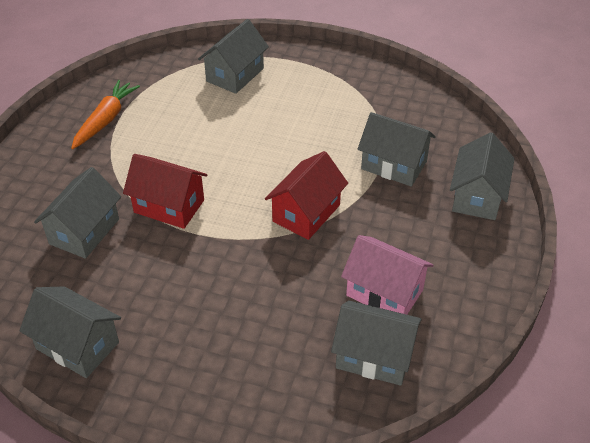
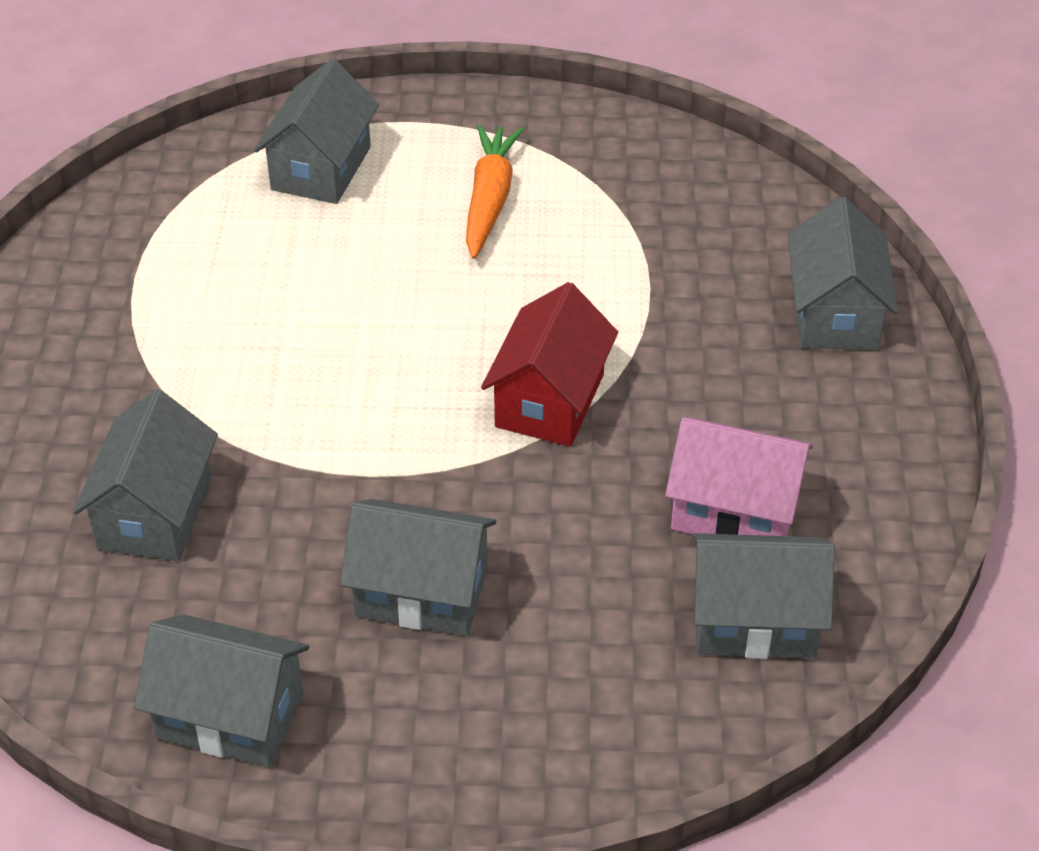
camera: 15 degrees left, 0 degrees up
orange carrot [71,80,140,149] -> orange carrot moved to [466,124,524,259]
red house [123,154,208,229] -> none
grey house [358,112,436,187] -> grey house moved to [340,499,496,636]

